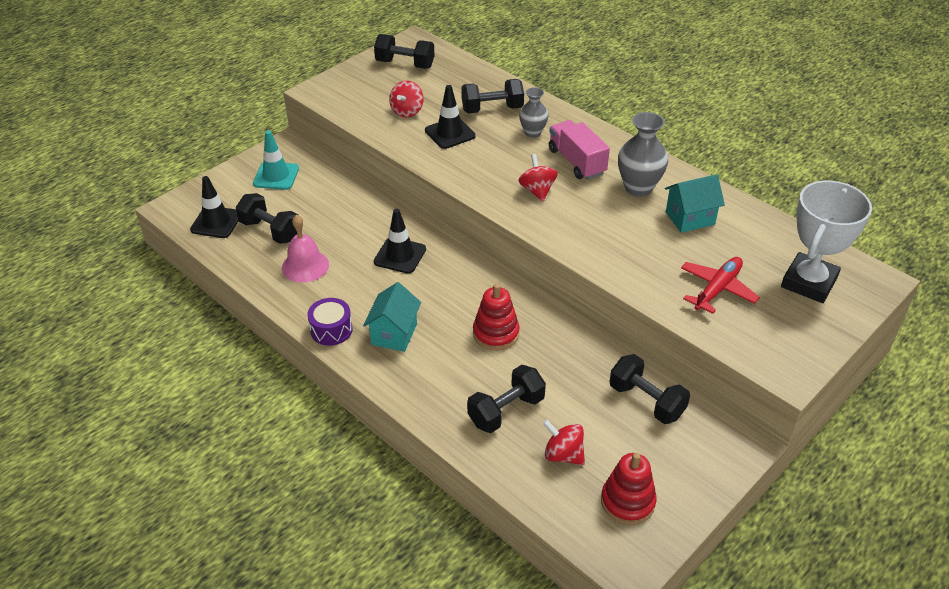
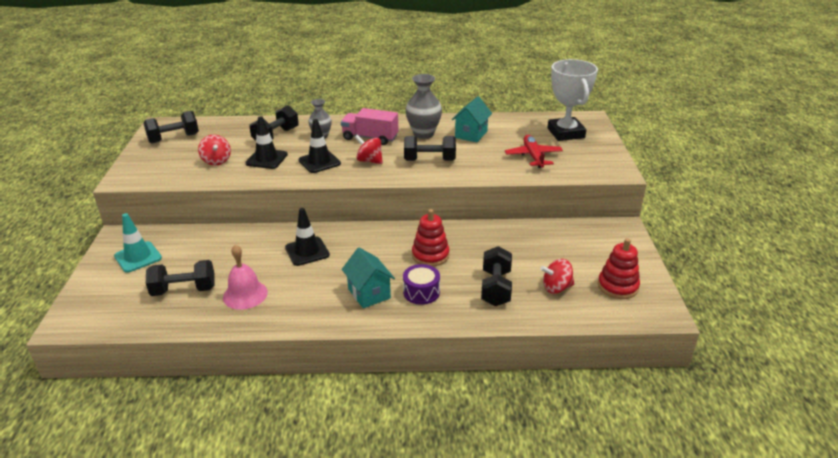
camera: 45 degrees left, 10 degrees down
black traffic cone [190,176,239,238] -> black traffic cone moved to [299,119,341,173]
purple drum [307,298,353,346] -> purple drum moved to [403,264,440,305]
black dumbbell [609,354,690,424] -> black dumbbell moved to [404,136,456,161]

